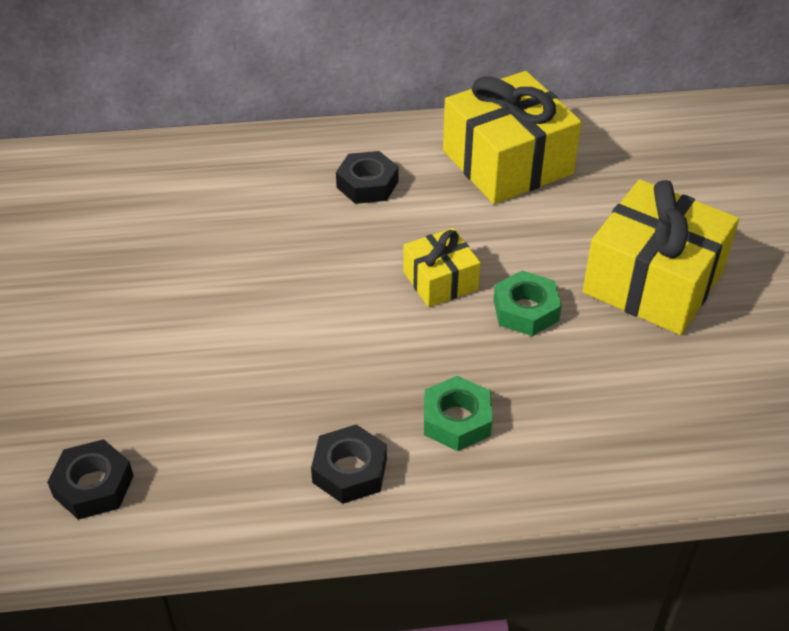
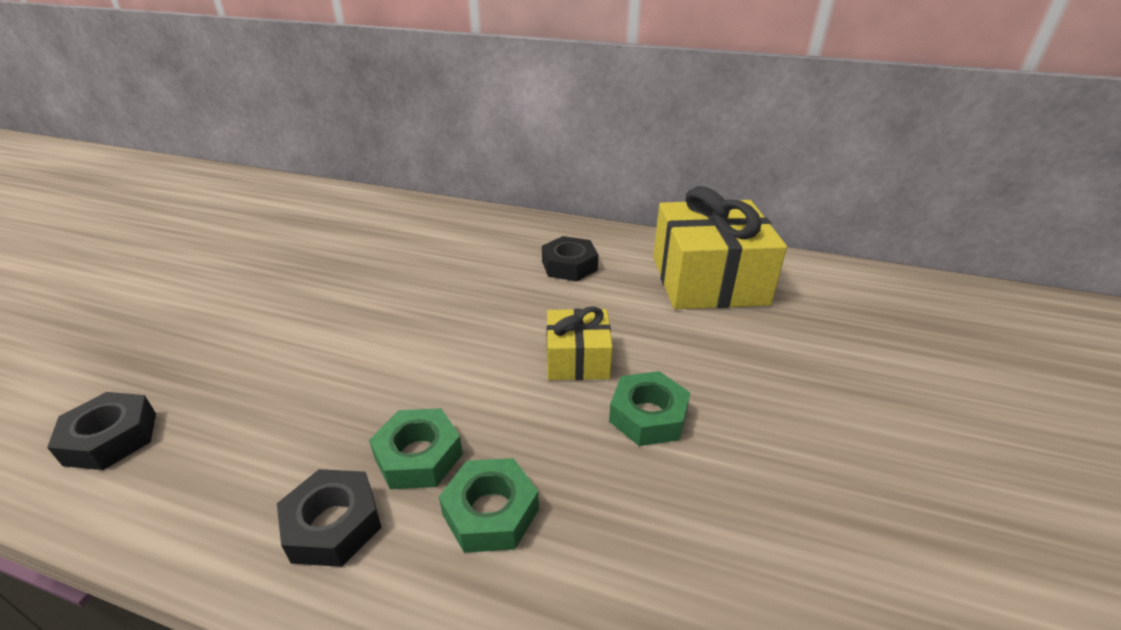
camera: 25 degrees right, 10 degrees down
yellow gift [583,179,739,335] -> none
none -> green nut [369,408,463,489]

